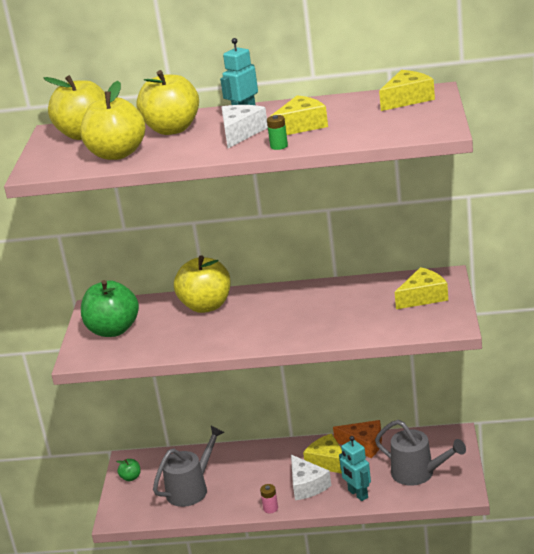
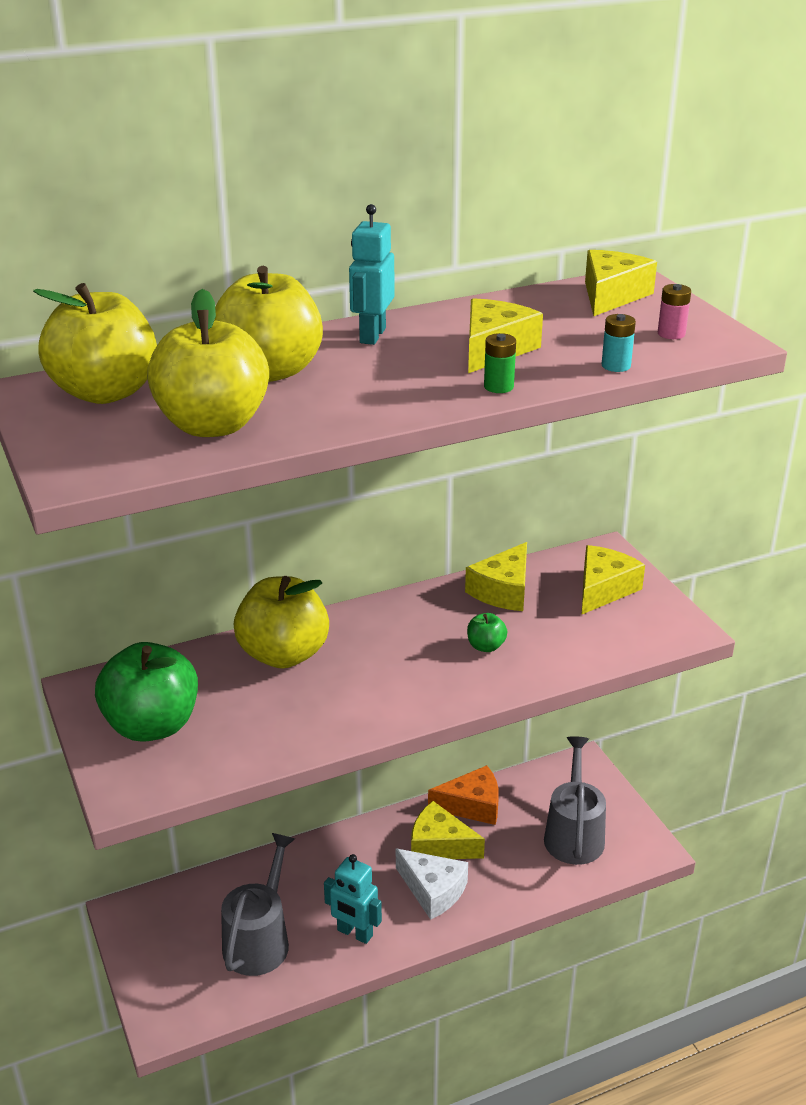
camera: 30 degrees left, 5 degrees up
green apple [116,459,141,481] -> green apple moved to [467,613,508,652]
white cheese [222,105,268,148] -> none
pink battery [260,484,278,513] -> pink battery moved to [658,284,691,339]
turquoise robot [339,436,371,501] -> turquoise robot moved to [324,854,382,944]
grey watering can [375,420,466,486] -> grey watering can turned 90 degrees counterclockwise [544,736,606,865]
none -> yellow cheese [465,542,527,611]
none -> turquoise battery [602,314,636,372]

